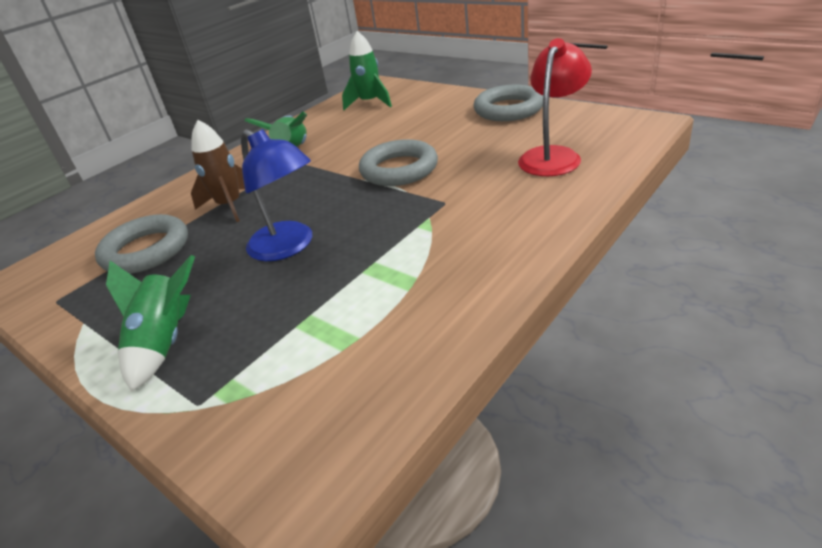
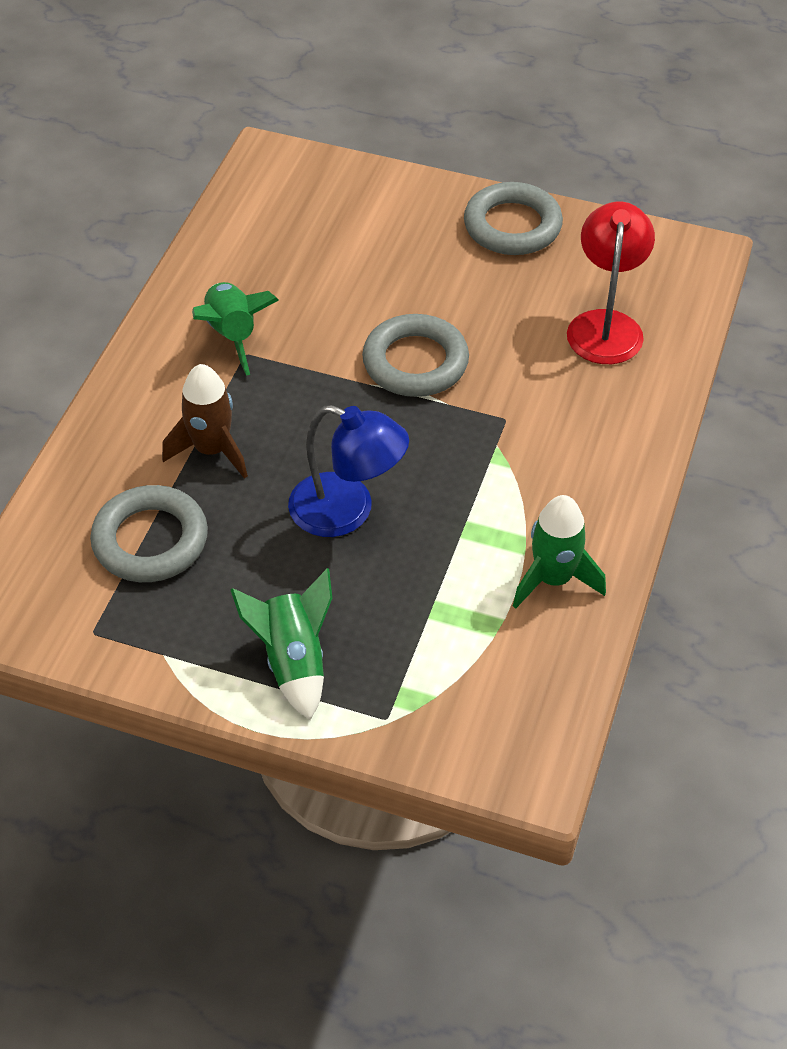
camera: 25 degrees left, 15 degrees up
green rocket [342,31,392,110] -> green rocket moved to [513,495,606,609]

